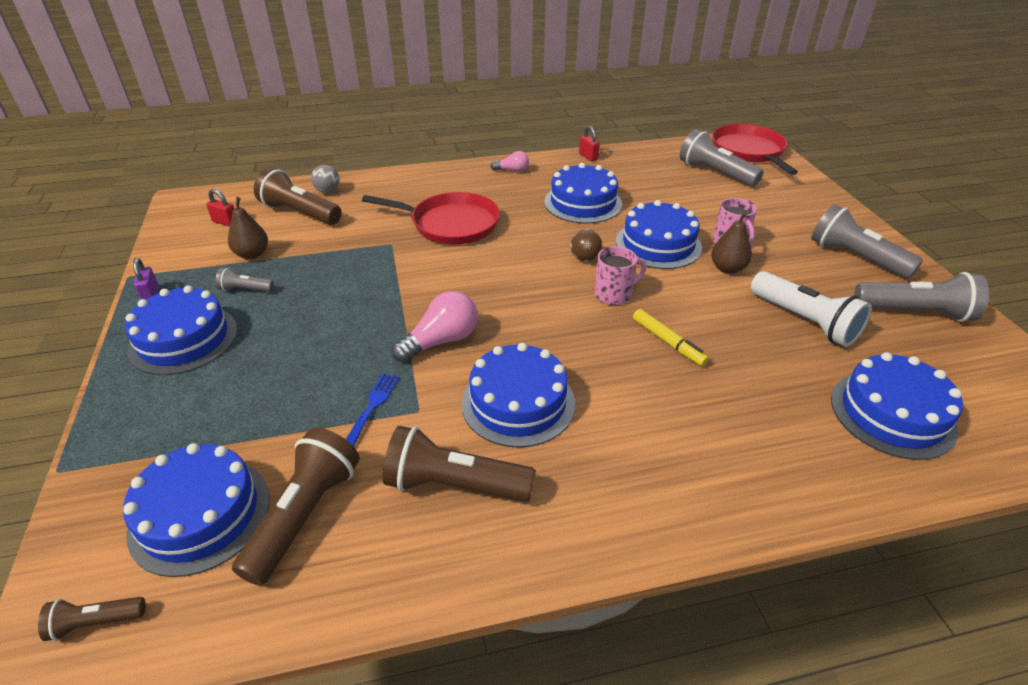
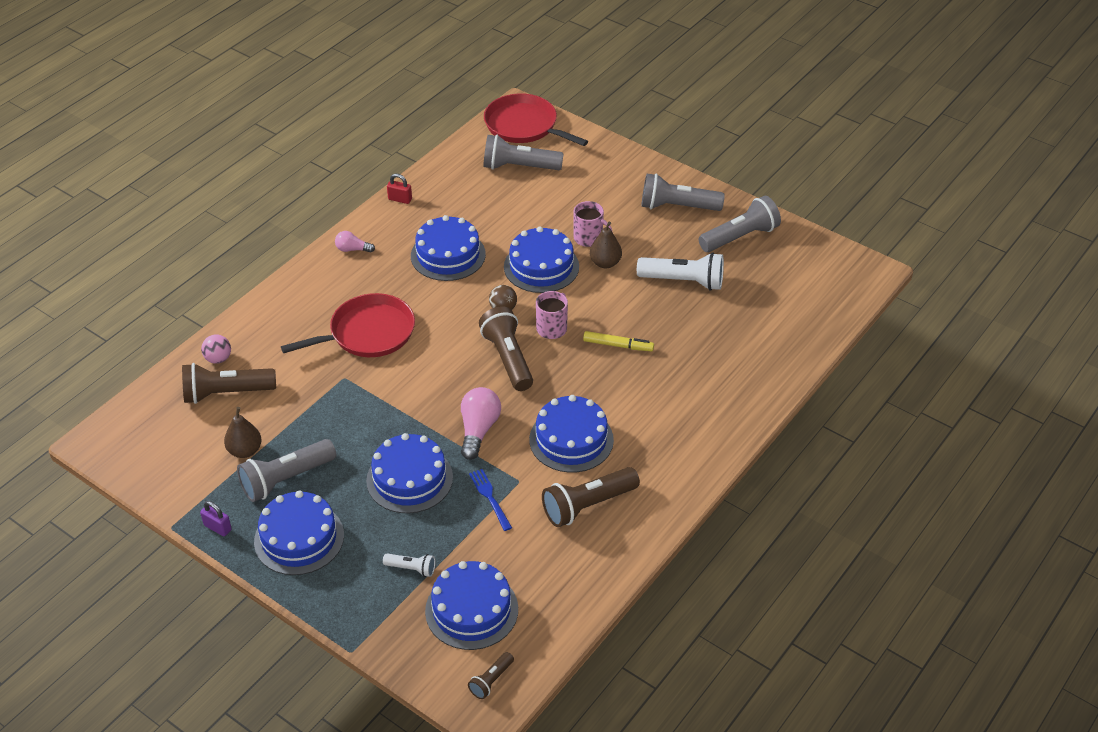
camera: 40 degrees left, 5 degrees up
red padlock [206,189,234,227] -> none
grey flashlight [215,268,274,292] -> grey flashlight [237,439,336,502], size x1.98
brown flashlight [232,427,360,586] -> brown flashlight moved to [479,306,533,391]
grey ball [311,165,340,193] -> pink ball [201,335,231,364]
pink light bulb [491,151,529,172] -> pink light bulb turned 135 degrees counterclockwise [335,231,375,253]
blue cake [831,352,963,460] -> blue cake moved to [366,433,453,513]
none -> white flashlight [383,554,435,577]

